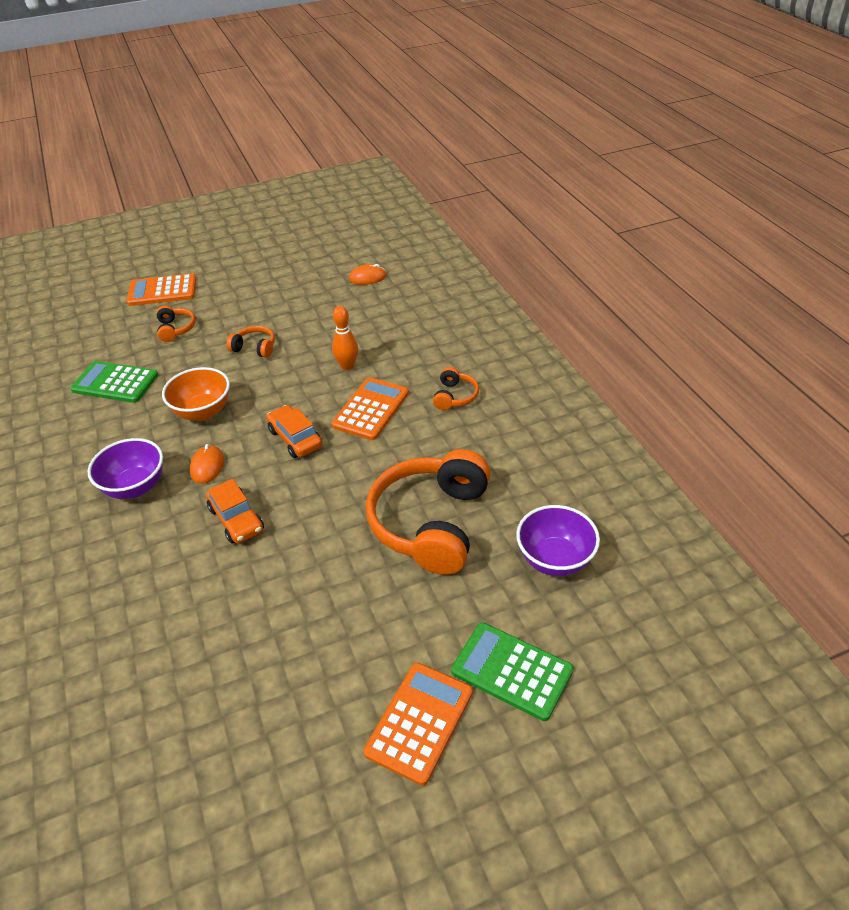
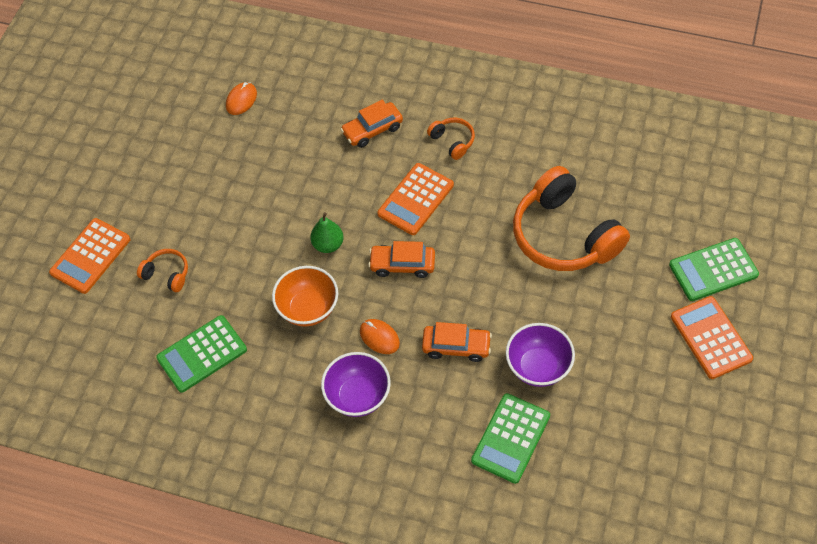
camera: 50 degrees left, 15 degrees up
orange headphones [227,326,275,358] -> none
orange calculator [331,377,409,440] -> orange calculator turned 120 degrees counterclockwise [377,163,454,235]
orange bowling pin [332,306,358,370] -> none
purple bowl [516,505,600,576] -> purple bowl moved to [506,323,575,387]
none -> green pear [310,212,344,253]
none -> orange car [340,100,403,148]
none -> green calculator [471,393,550,484]

